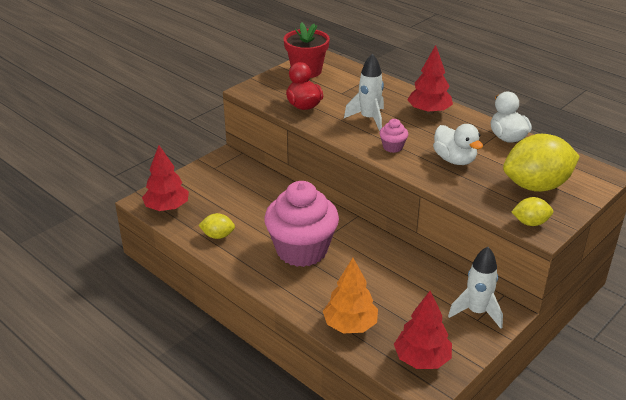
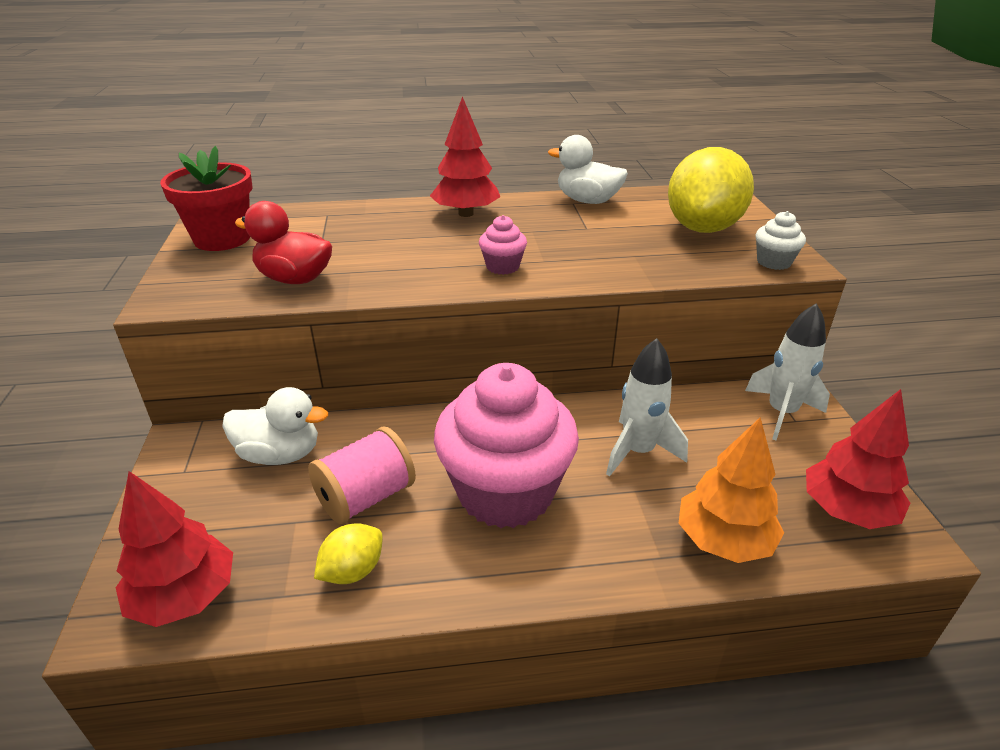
camera: 50 degrees left, 0 degrees up
white rocket [344,54,384,131] -> white rocket moved to [606,338,688,477]
white duck [433,124,483,165] -> white duck moved to [222,387,328,465]
yellow lemon [511,197,553,226] -> white cupcake [755,211,806,270]
none -> pink spool [308,427,416,524]

